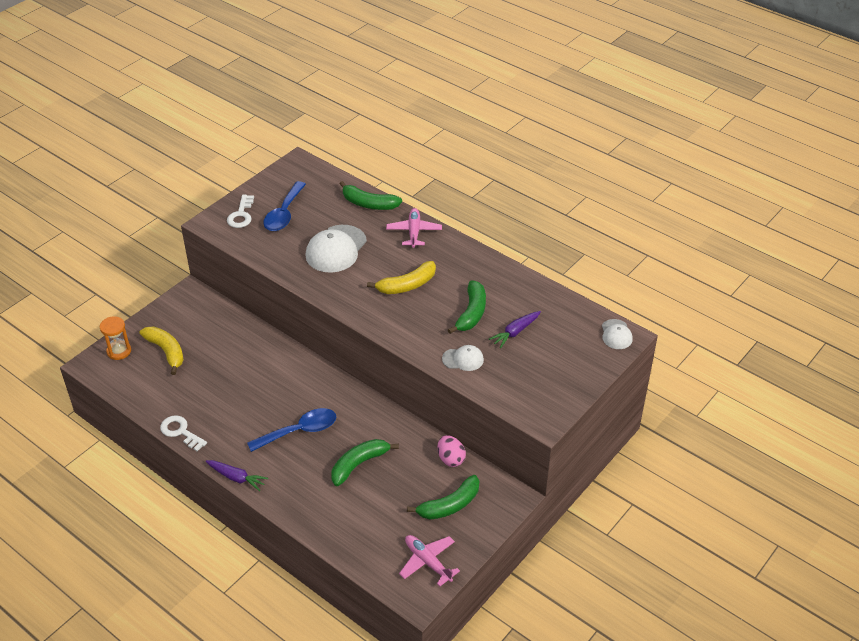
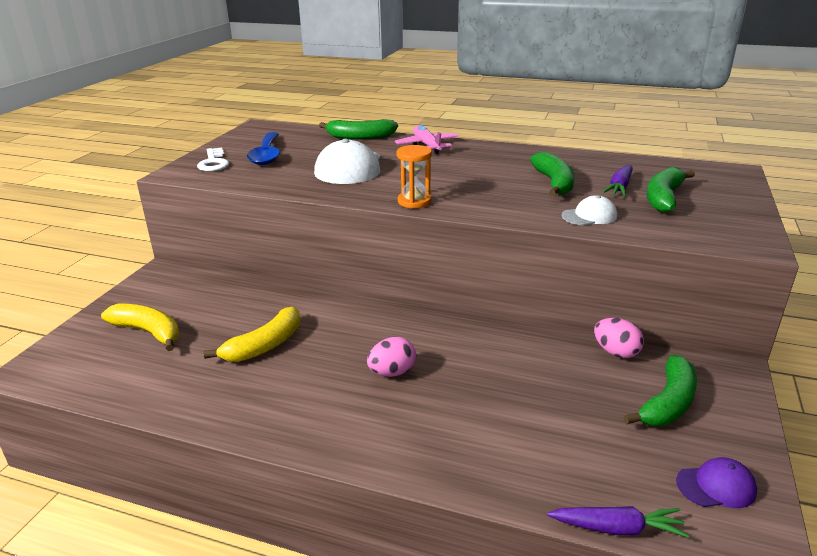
camera: 20 degrees left, 15 degrees down
orange hourglass [100,316,131,360] -> orange hourglass moved to [397,145,432,209]
white key [160,415,207,451] -> none
purple carrot [205,460,268,491] -> purple carrot moved to [547,506,689,538]
blue spoon [247,408,336,452] -> pink egg [367,337,416,377]
green banana [331,439,399,486] -> green banana moved to [647,167,695,213]
yellow banana [367,261,436,294] -> yellow banana moved to [204,307,300,362]
pink plane [399,535,460,586] -> purple cap [676,457,757,508]
white cap [602,319,633,349] -> none

